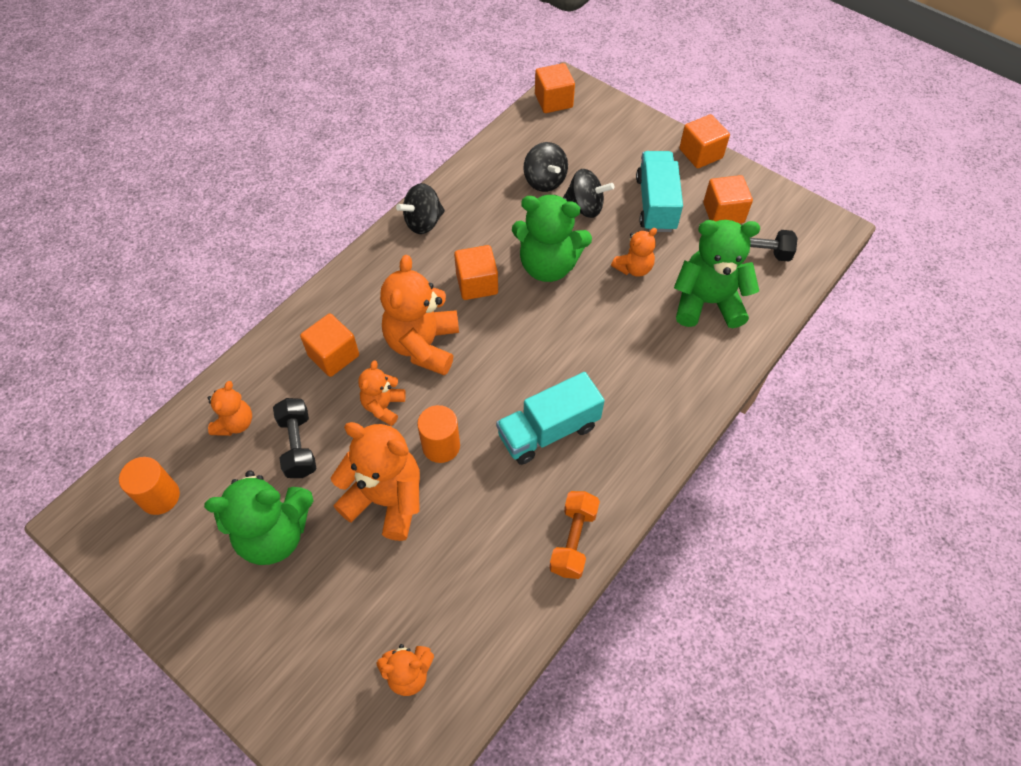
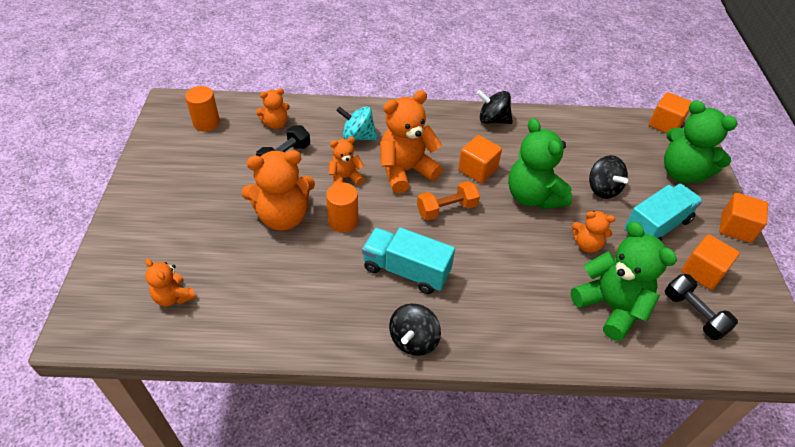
camera: 50 degrees right, 10 degrees down
green teddy bear [204,470,313,565] -> green teddy bear moved to [664,100,738,183]
orange cube [300,313,359,377] -> turquoise spinning top [336,106,378,140]
orange teddy bear [331,422,420,541] -> orange teddy bear turned 90 degrees clockwise [241,150,315,231]
black spinning top [524,142,568,192] -> black spinning top moved to [389,304,441,356]
orange dumbbell [549,491,600,579] -> orange dumbbell moved to [417,181,480,220]

